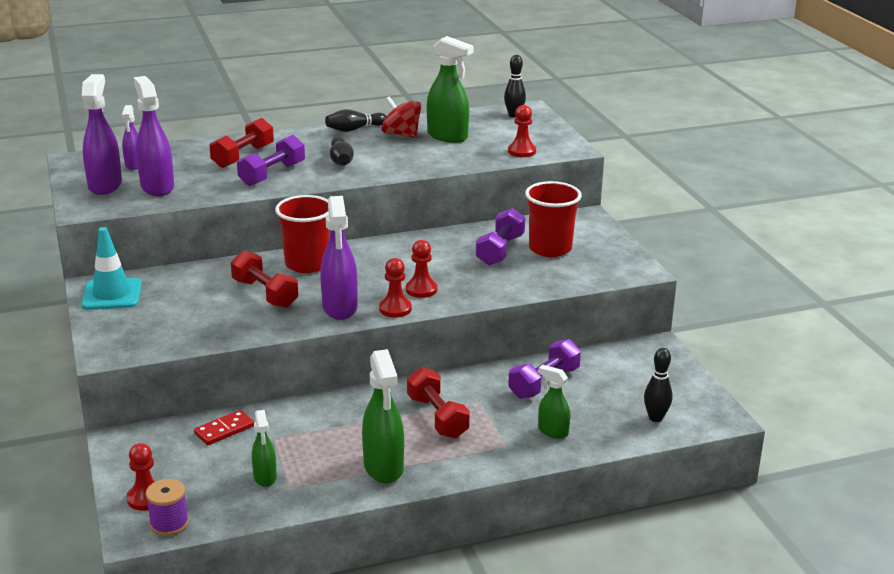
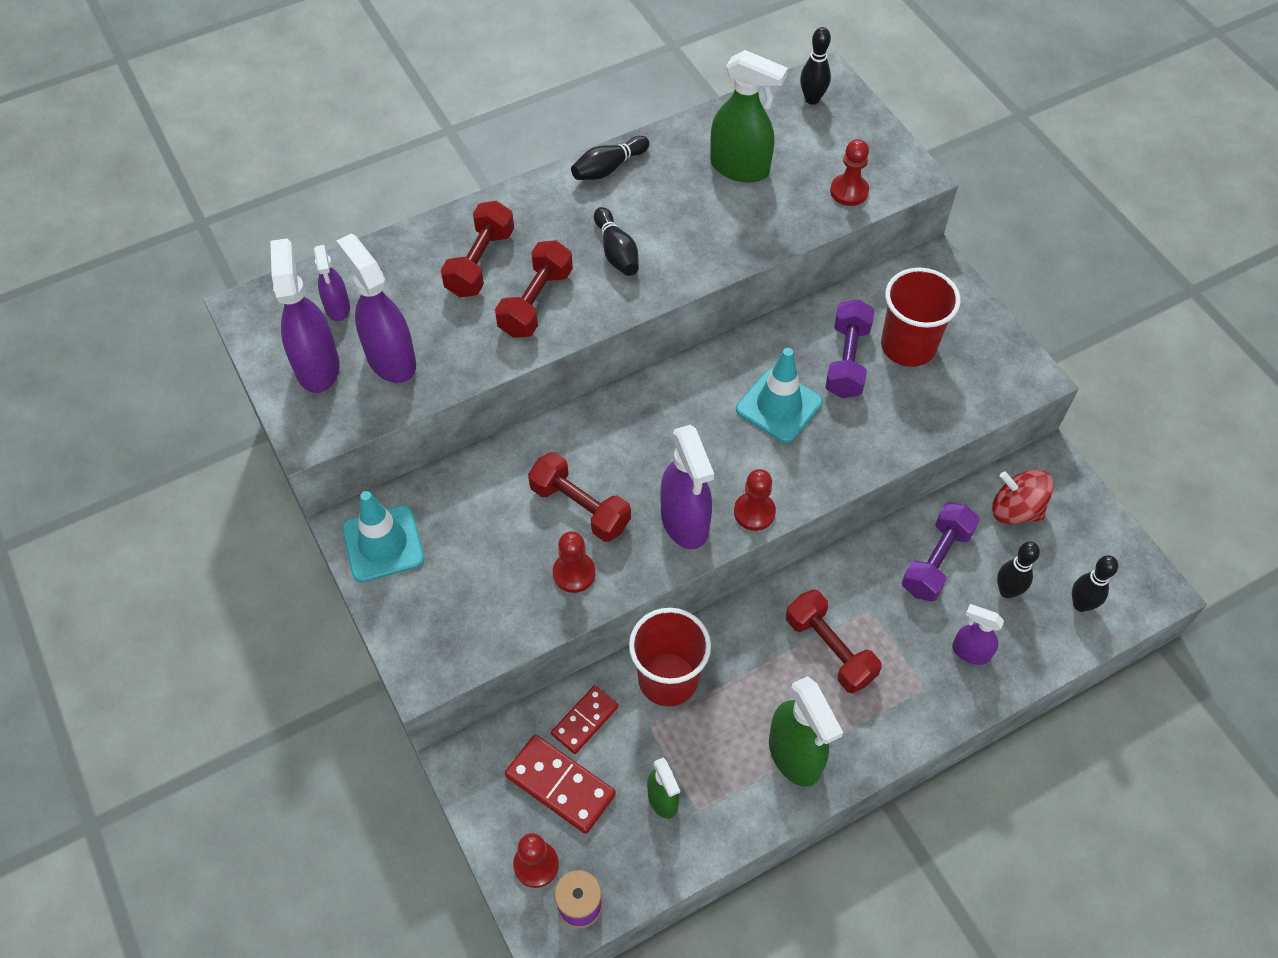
camera: 10 degrees left, 30 degrees up
purple dumbbell [237,135,305,186] -> red dumbbell [495,240,573,338]
red cup [275,195,330,273] -> red cup moved to [629,608,711,706]
red spinning top [381,97,421,138] -> red spinning top moved to [992,470,1054,524]
red pawn [406,240,437,298] -> red pawn moved to [553,531,596,593]
green spray bottle [538,365,570,439] -> purple spray bottle [952,604,1004,665]
none -> red domino [505,735,616,834]
none -> turquoise traffic cone [736,348,823,443]
none -> black bowling pin [997,542,1040,599]

